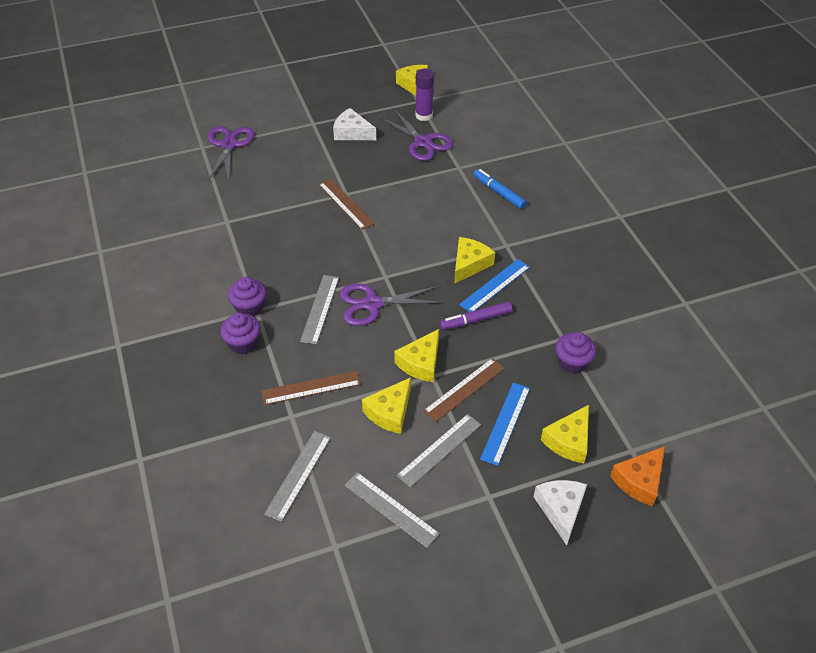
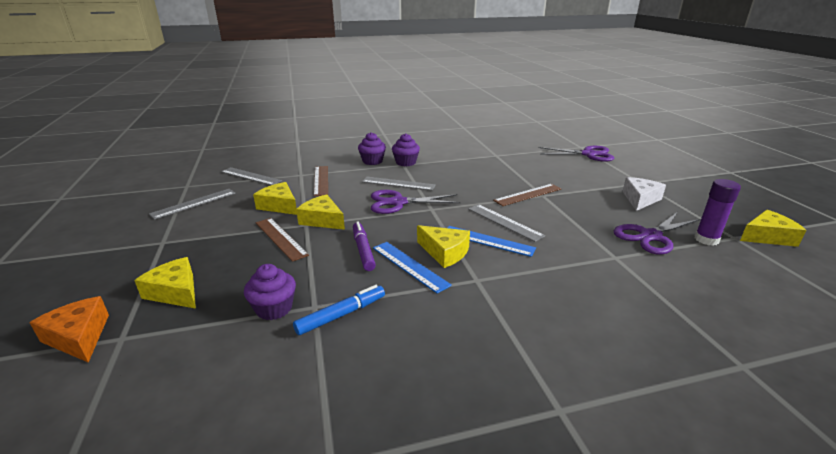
camera: 95 degrees right, 20 degrees down
purple scissors [340,284,443,326] -> purple scissors turned 90 degrees counterclockwise [371,190,461,214]
grey ruler [397,414,481,487] -> grey ruler moved to [468,204,545,242]
blue marker [474,169,526,209] -> blue marker moved to [293,285,385,335]
blue ruler [480,382,530,466] -> blue ruler moved to [447,226,536,257]
white cheese [534,480,587,545] -> none

